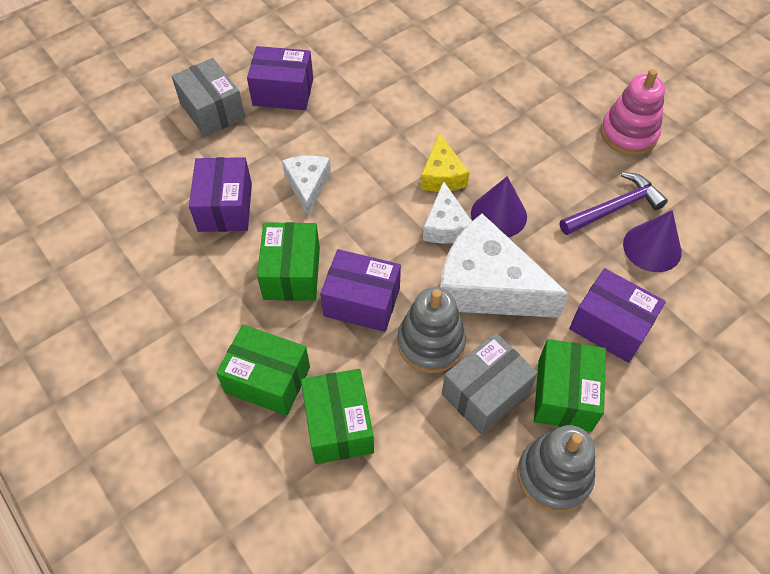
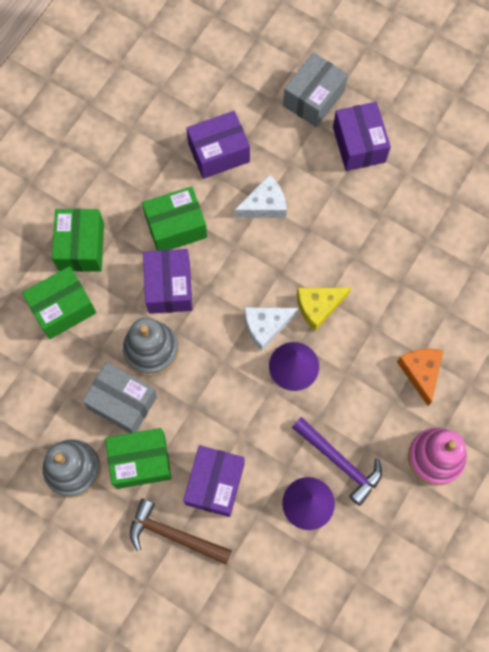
camera: 70 degrees right, 15 degrees up
white cheese [440,213,569,318] -> none
none -> brown hammer [130,499,232,565]
none -> orange cheese [397,349,443,406]

